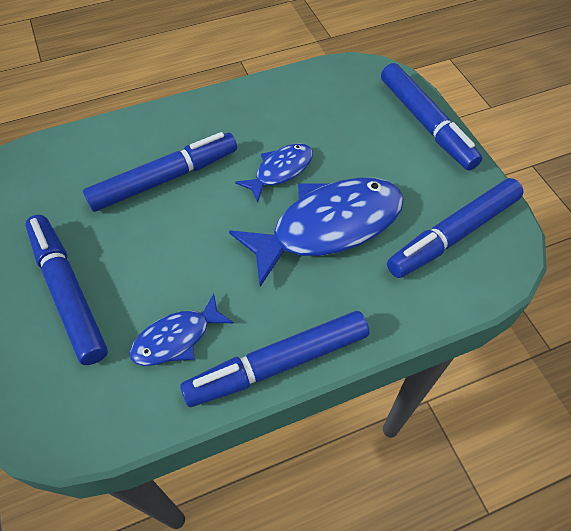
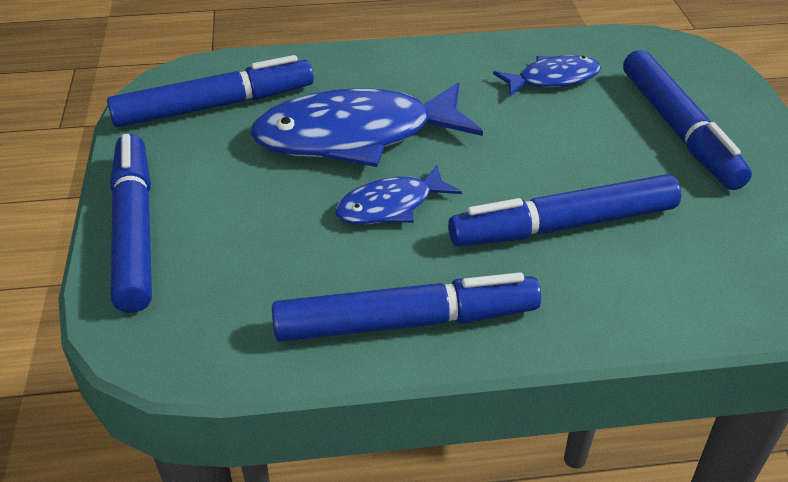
camera: 165 degrees left, 15 degrees down
blue marker [180,311,369,407] -> blue marker moved to [272,272,541,342]

